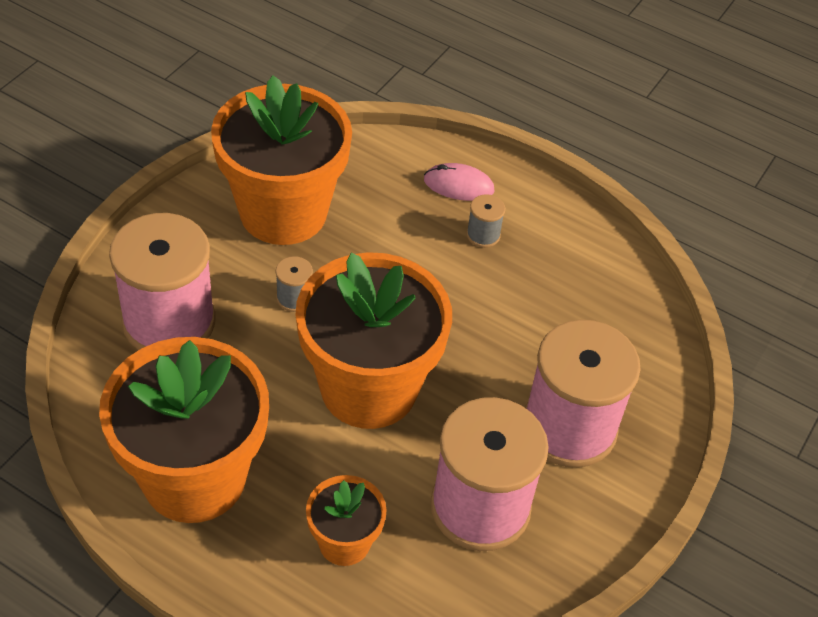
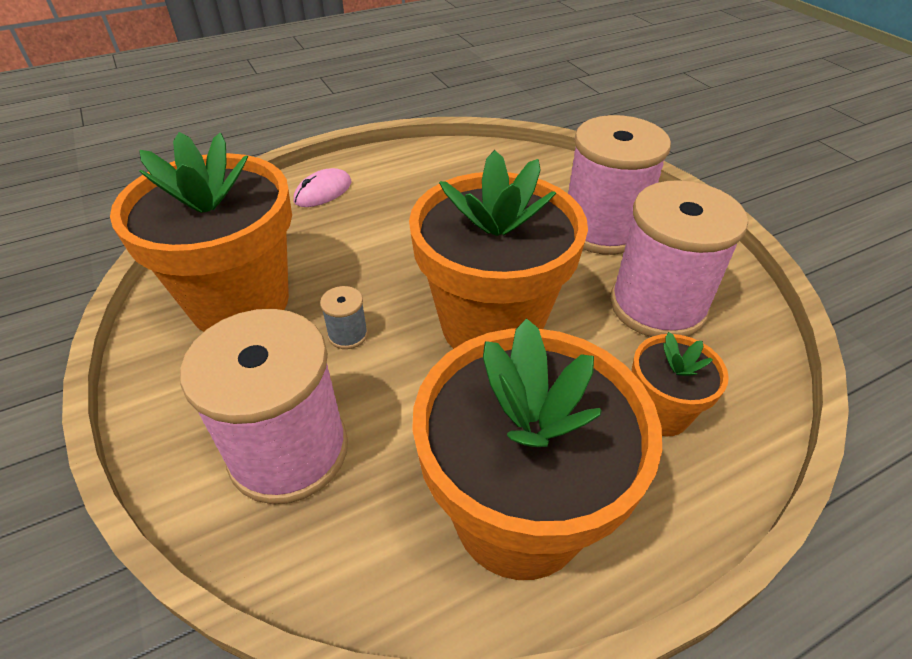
camera: 55 degrees left, 5 degrees down
grey spool [466,194,505,248] -> none

